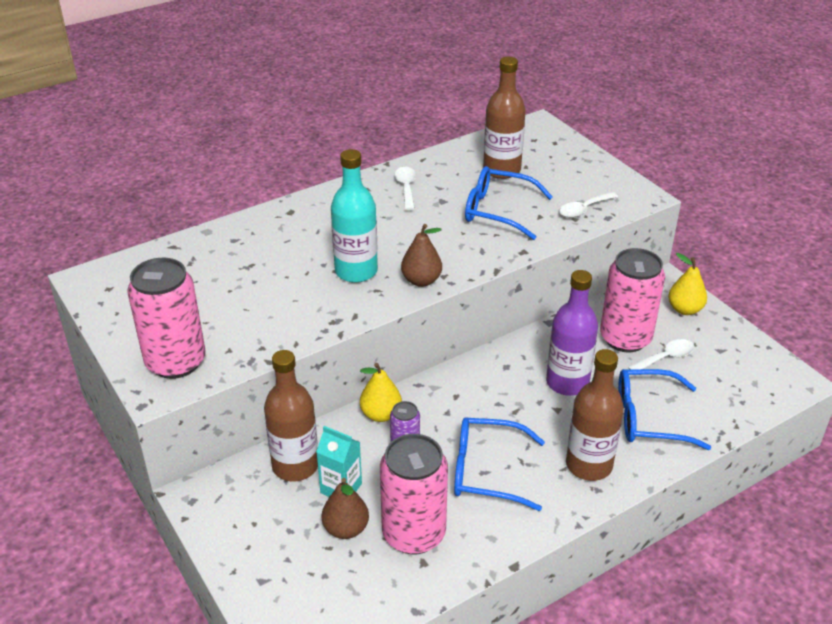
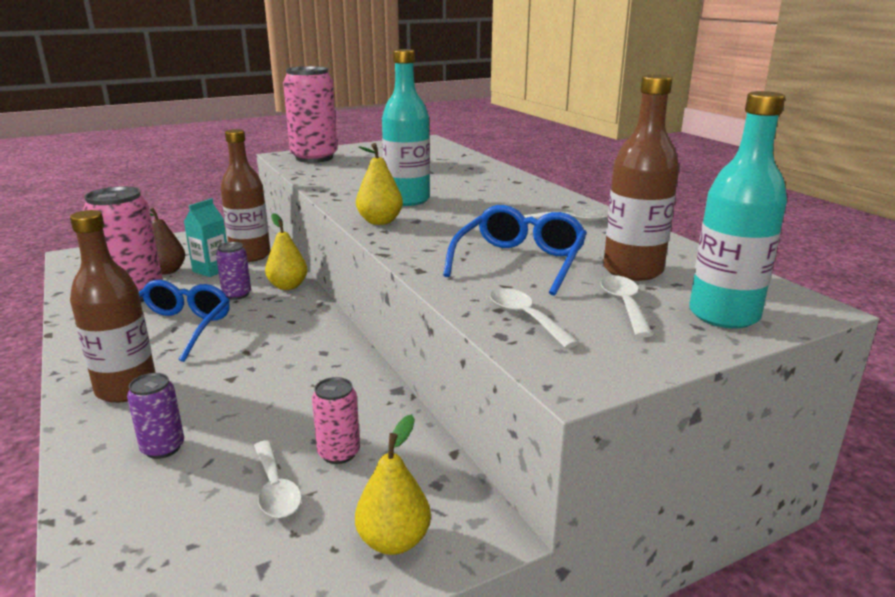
camera: 95 degrees right, 15 degrees down
brown pear [401,224,442,287] -> yellow pear [356,143,403,225]
purple bottle [546,270,598,396] -> none
pink can [600,248,665,353] -> pink can [312,377,360,464], size x0.50
blue glasses [618,369,711,450] -> purple can [127,373,184,459]
none -> white spoon [601,275,653,337]
none -> turquoise bottle [689,91,787,328]

